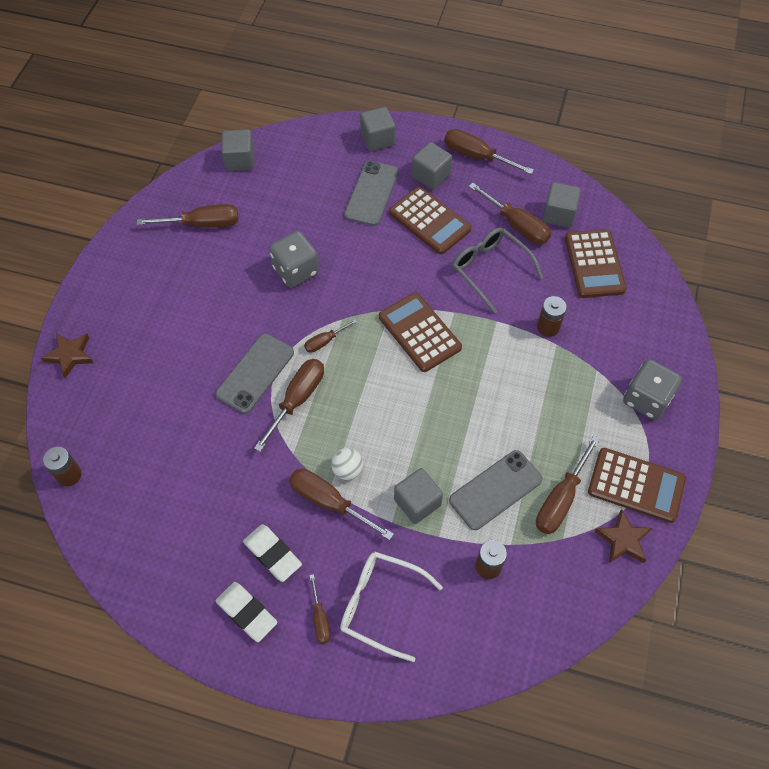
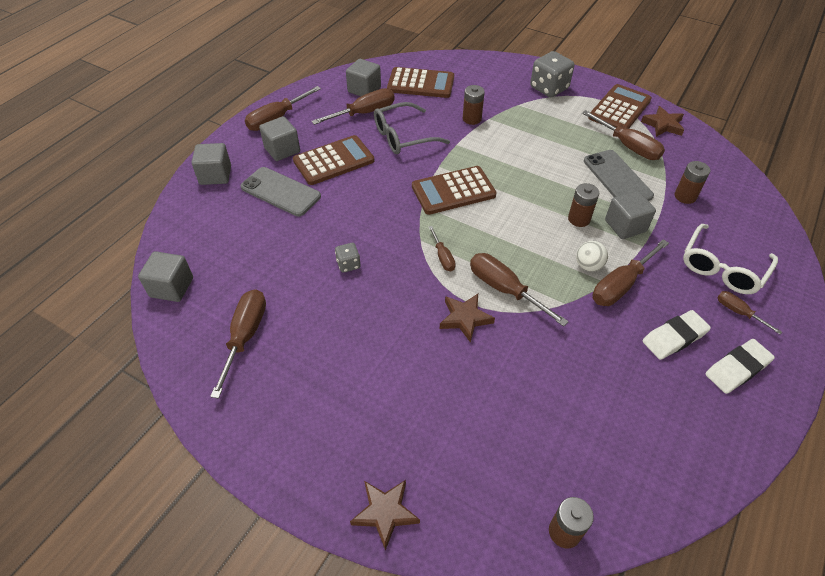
camera: 75 degrees left, 10 degrees down
grey phone [216,334,294,414] -> brown star [440,294,495,343]
grey dice [269,231,319,288] -> grey dice [335,243,360,273], size x0.52
brown screwdriver [309,574,331,644] -> brown screwdriver turned 135 degrees counterclockwise [717,291,782,334]
none -> brown battery [568,183,599,227]

